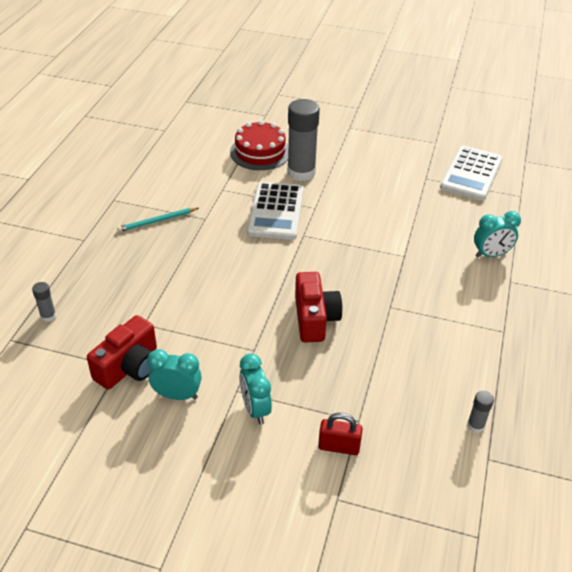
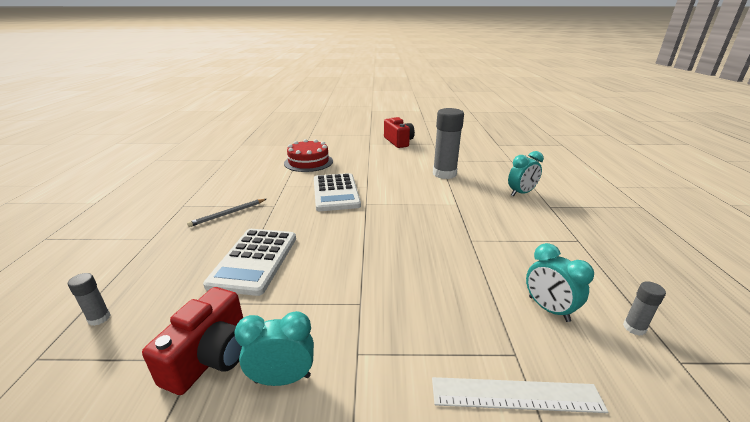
camera: 15 degrees left, 15 degrees down
turquoise pencil [117,208,198,232] -> grey pencil [187,199,266,227]
turquoise clock [239,354,272,424] -> turquoise clock moved to [526,243,594,322]
grey glue stick [287,99,320,181] -> grey glue stick moved to [433,108,464,179]
red camera [295,272,343,343] -> red camera moved to [384,117,415,148]
red padlock [318,413,363,455] -> white ruler [432,377,608,413]
white calculator [440,146,503,201] -> white calculator moved to [203,229,296,296]

